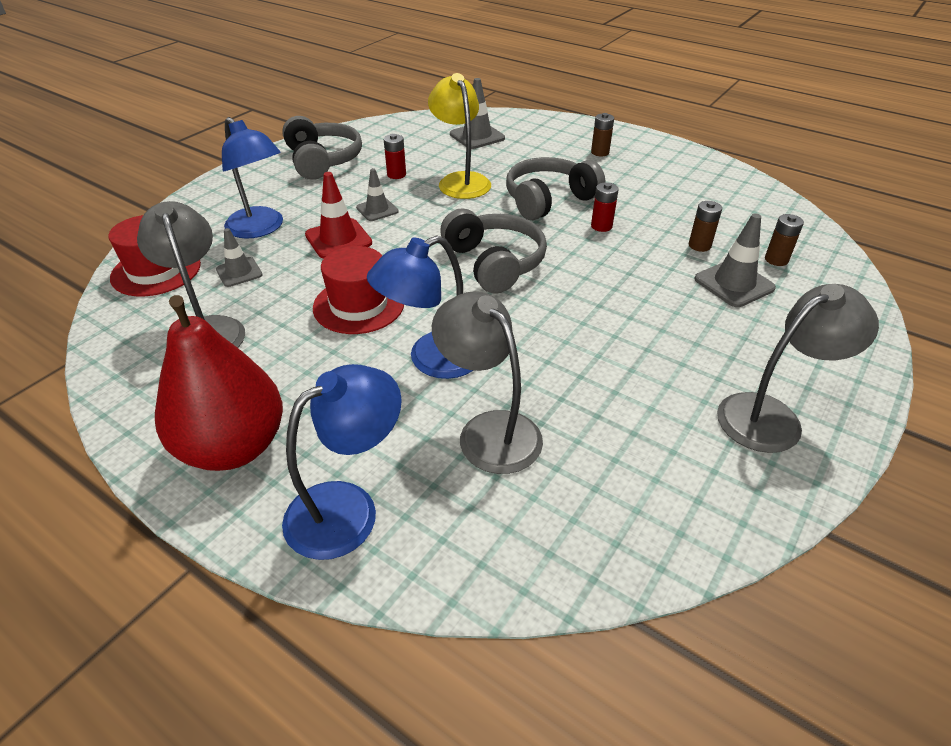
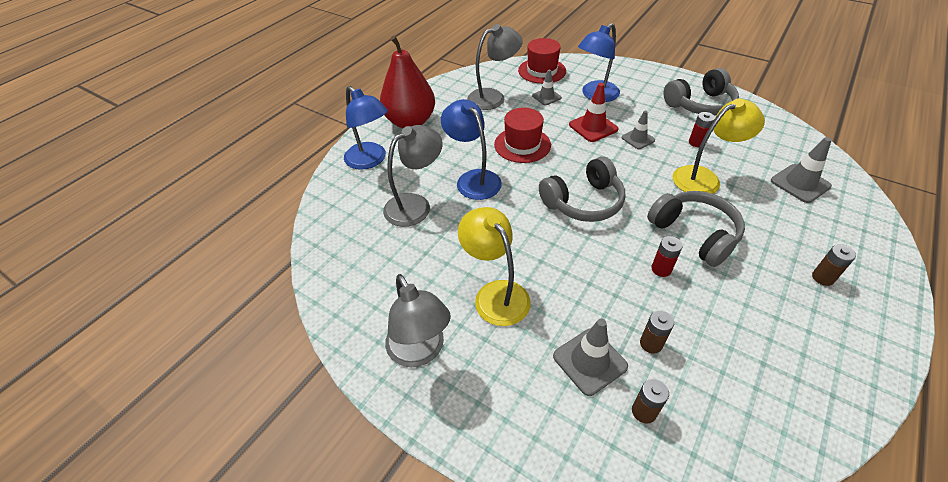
camera: 90 degrees right, 5 degrees up
none -> yellow lamp [458,207,531,326]

